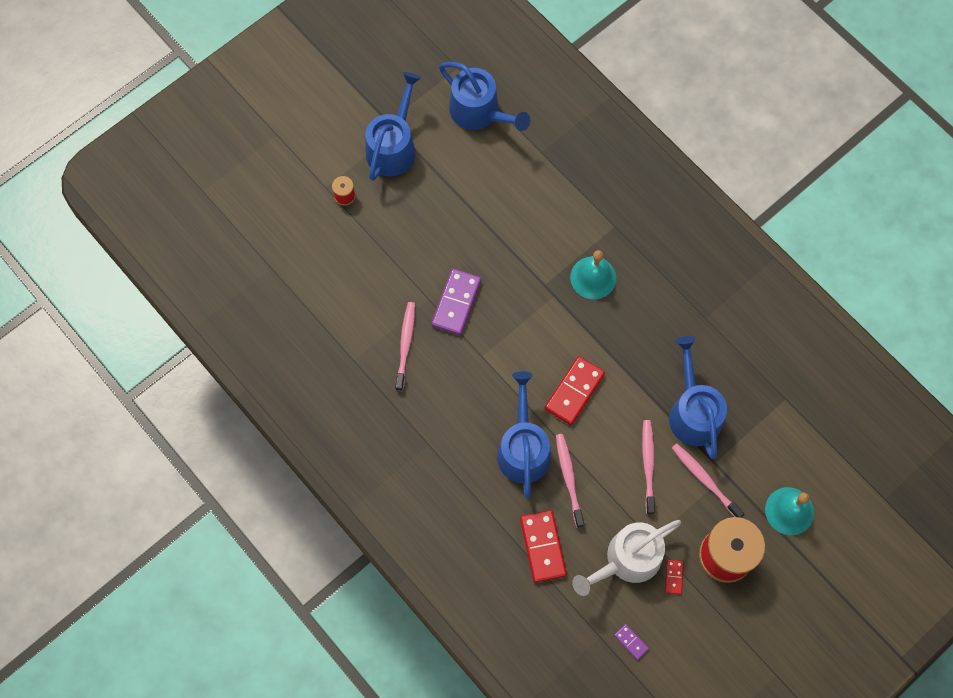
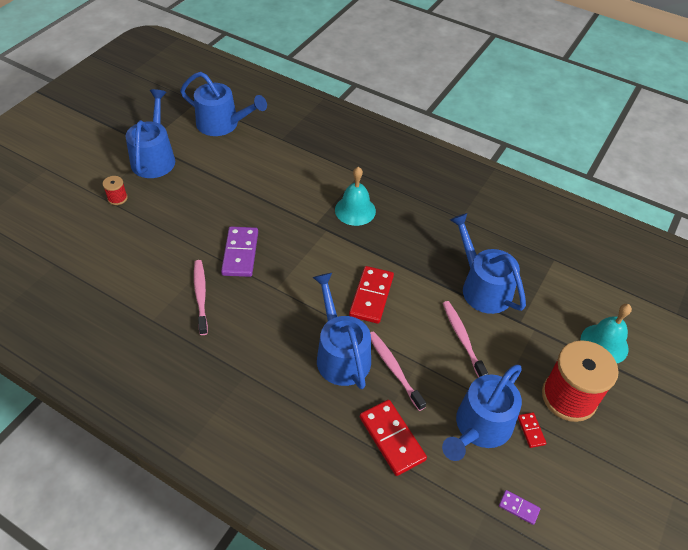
camera: 20 degrees left, 20 degrees down
white watering can [572,520,681,596] -> blue watering can [442,365,522,461]
pink toothbrush [672,443,745,518] -> none

